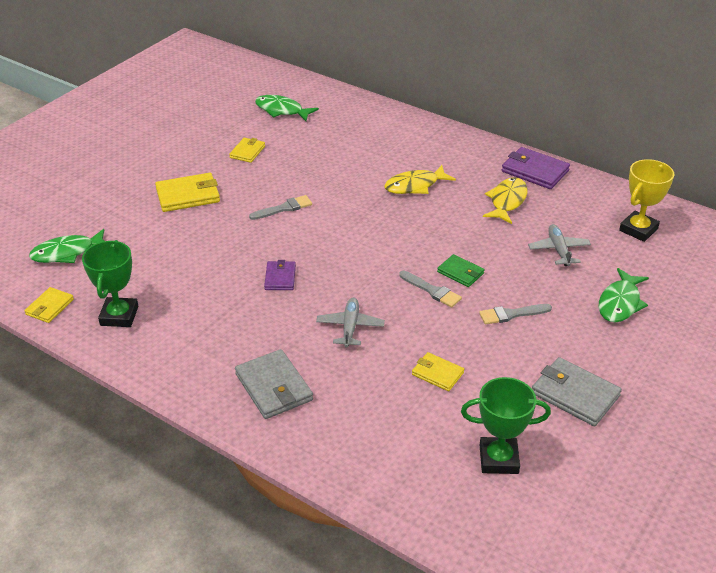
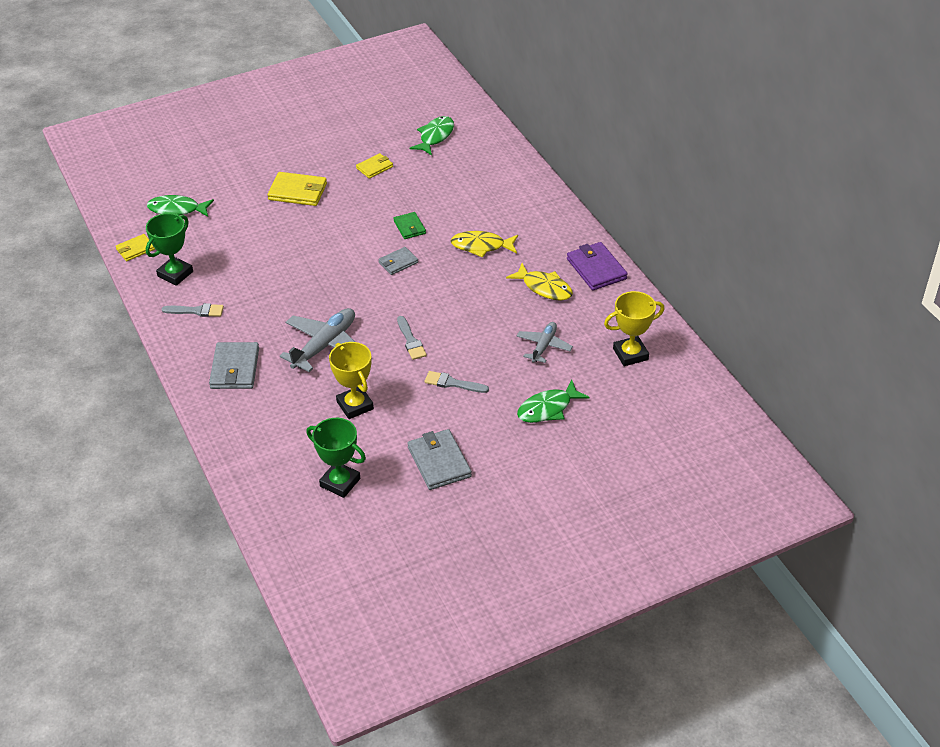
camera: 30 degrees right, 5 degrees up
grey brush [249,195,312,220] -> grey brush moved to [162,303,224,317]
green fish [255,95,319,121] -> green fish turned 60 degrees clockwise [410,116,454,155]
purple wallet [264,260,296,290] -> none
grey plane [316,298,385,348] -> grey plane [280,308,355,372], size x1.63
yellow wallet [412,352,464,391] -> yellow trophy [329,342,374,419]
green wallet [437,254,485,287] -> green wallet moved to [393,212,426,239]
yellow fish [483,177,528,224] -> yellow fish turned 75 degrees clockwise [506,263,573,301]
none -> grey wallet [378,247,418,275]

